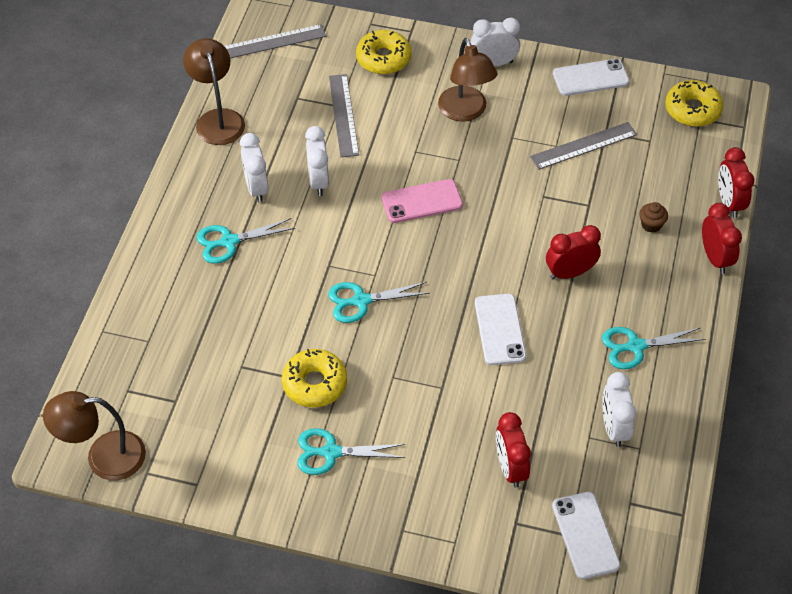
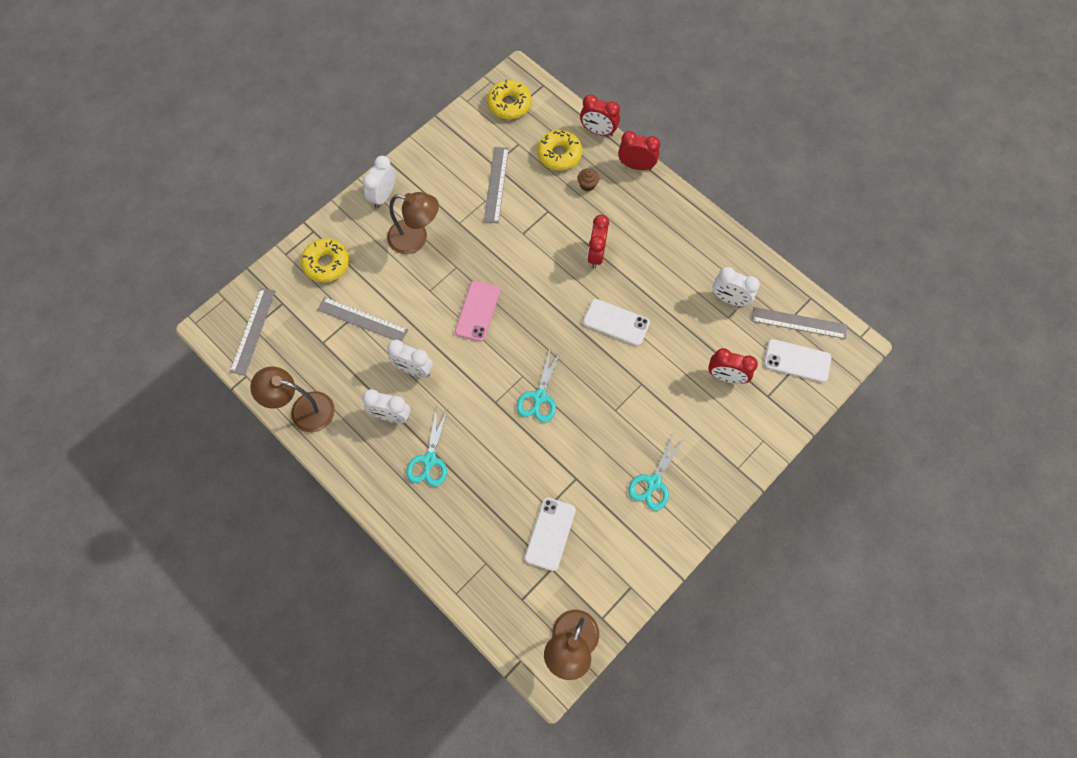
camera: 60 degrees left, 15 degrees up
yellow donut [282,349,347,407] -> yellow donut moved to [537,130,582,171]
white phone [553,59,629,96] -> white phone moved to [525,498,576,571]
turquoise scissors [602,327,706,369] -> none
none -> grey ruler [752,307,847,339]

